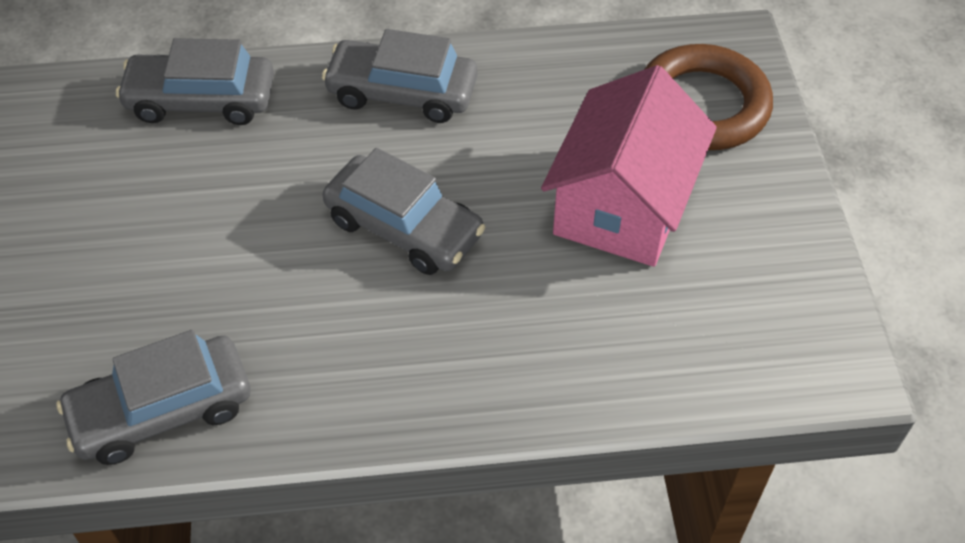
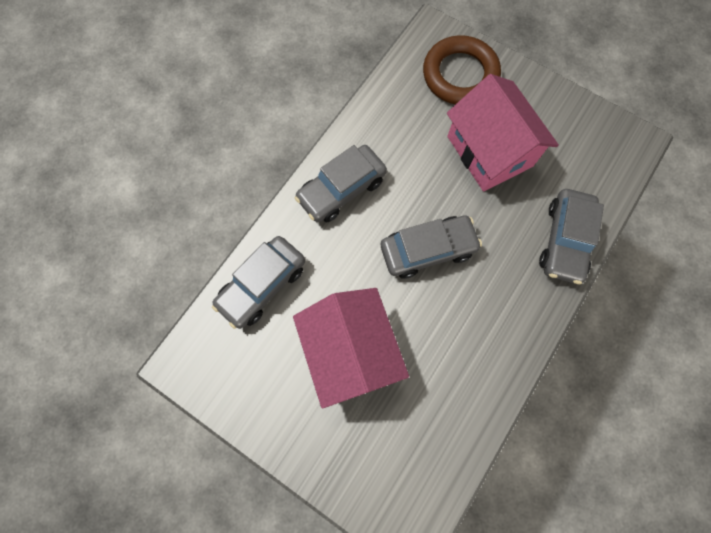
camera: 50 degrees left, 20 degrees up
grey car [56,330,251,465] -> grey car moved to [539,189,604,284]
none -> pink house [293,288,409,408]

